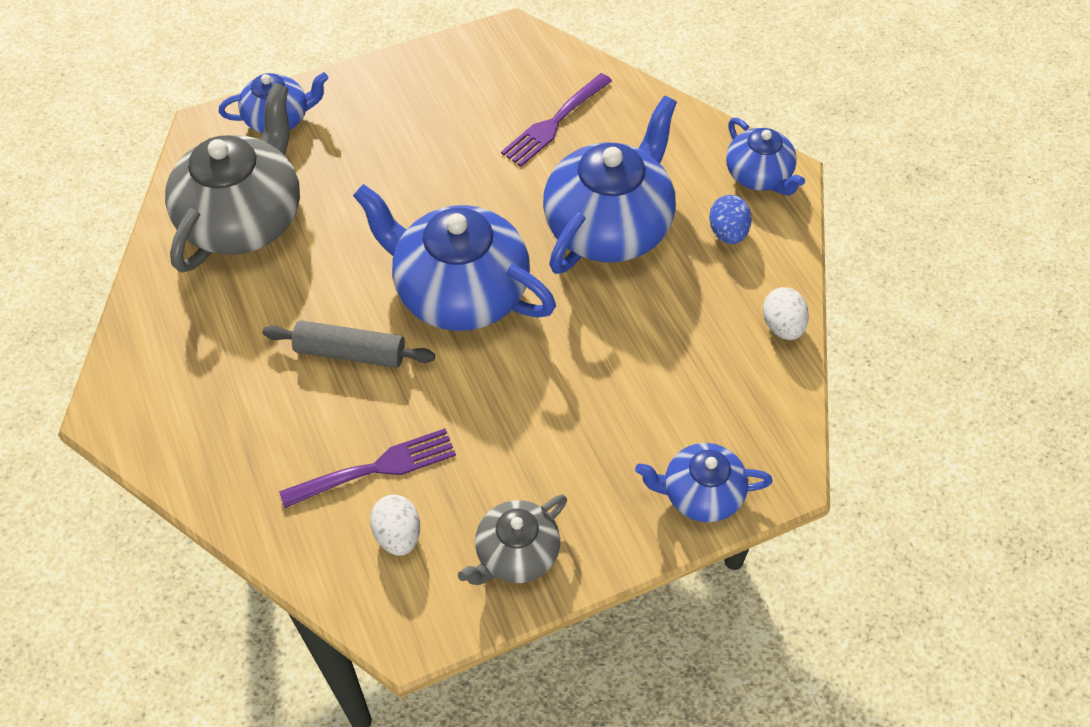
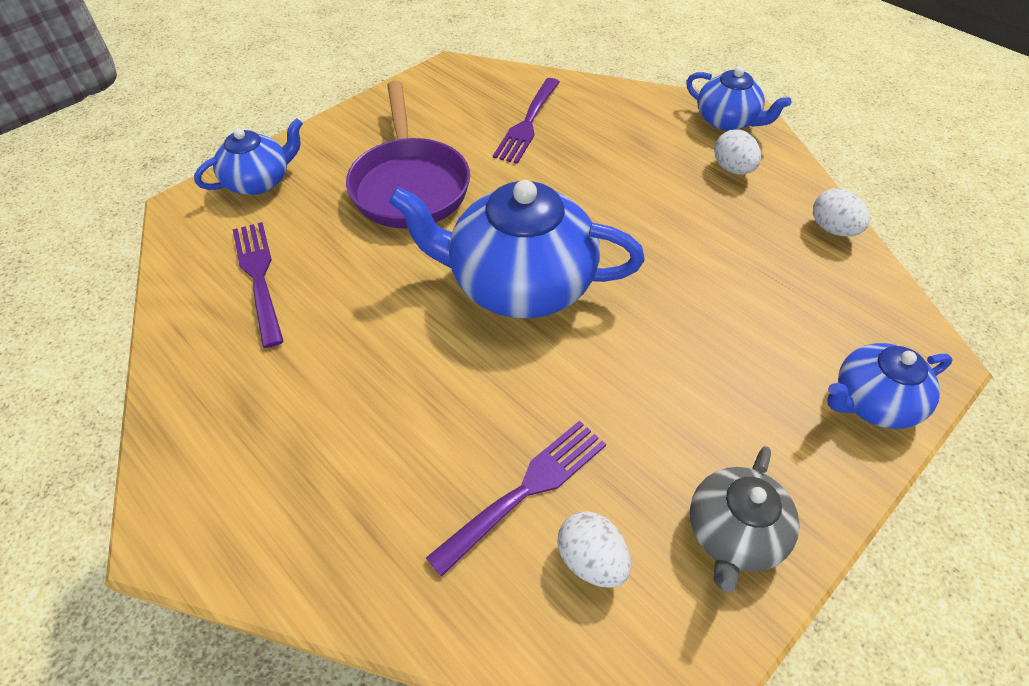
camera: 20 degrees left, 5 degrees down
grey teapot [165,83,300,273] -> purple fork [233,222,284,348]
grey rolling pin [263,320,435,368] -> none
blue teapot [543,95,677,274] -> none
blue egg [709,195,752,244] -> white egg [714,129,761,175]
none -> purple pan [346,81,470,229]

